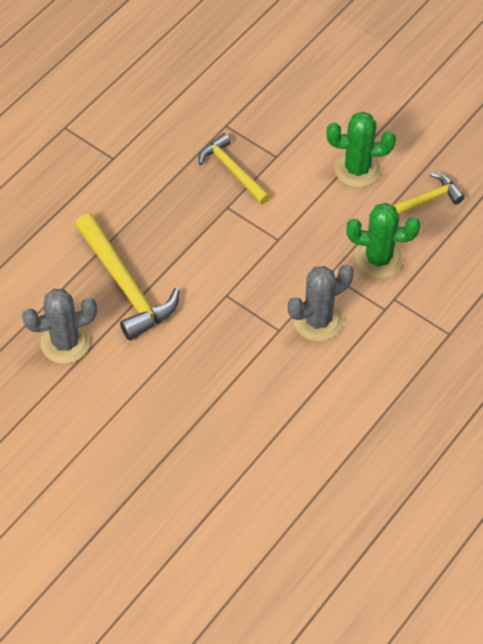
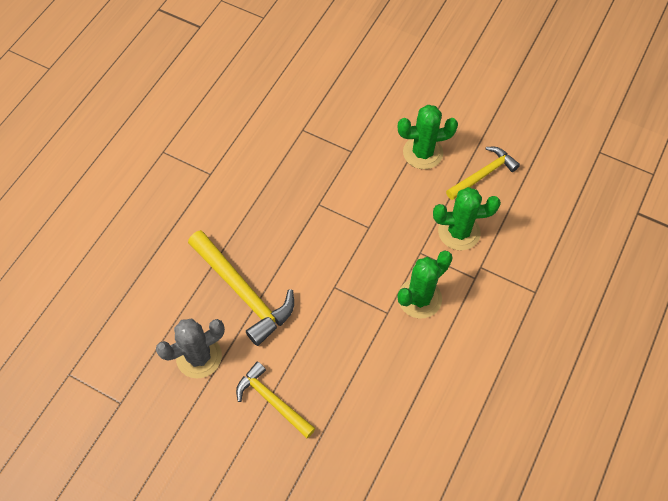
camera: 10 degrees left, 5 degrees up
yellow hammer [199,133,270,204] -> yellow hammer moved to [236,361,316,438]
grey cactus [288,264,354,341] -> green cactus [398,250,453,319]

